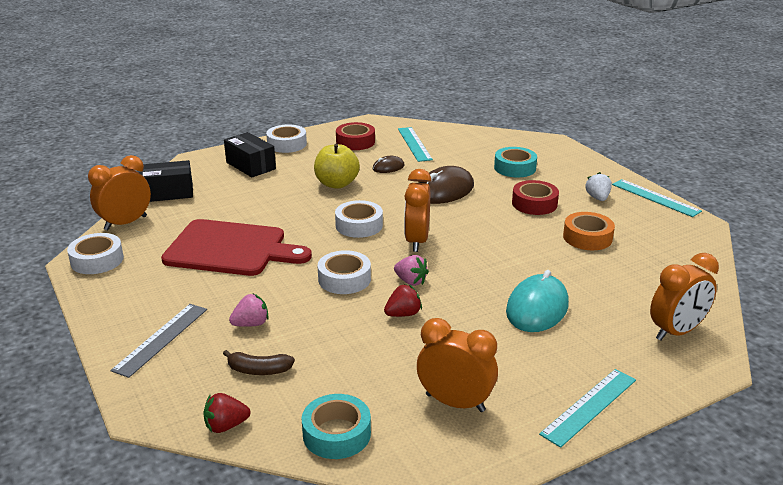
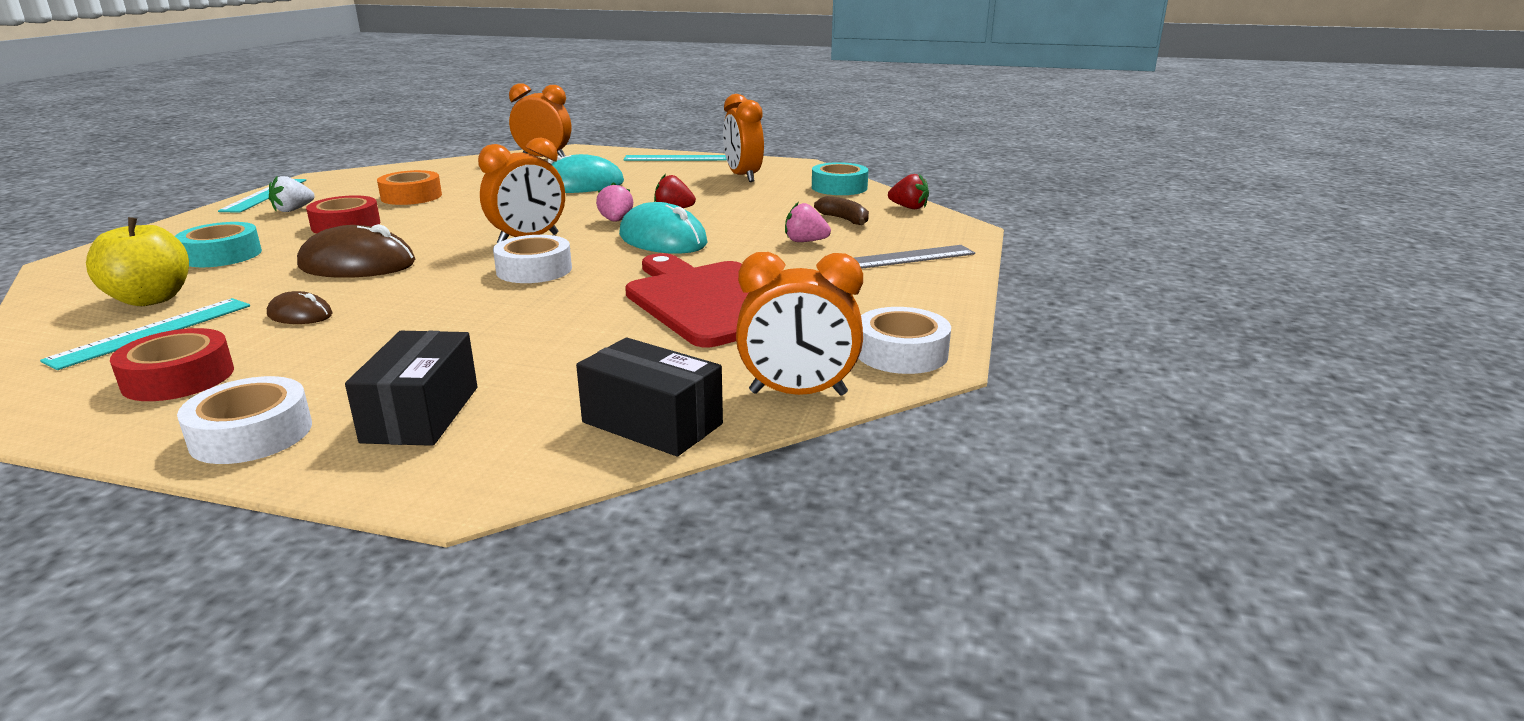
camera: 135 degrees left, 5 degrees down
yellow apple [314,144,360,189] -> yellow apple moved to [86,217,189,306]
white tape [318,250,371,294] -> turquoise mouse [619,202,708,254]

